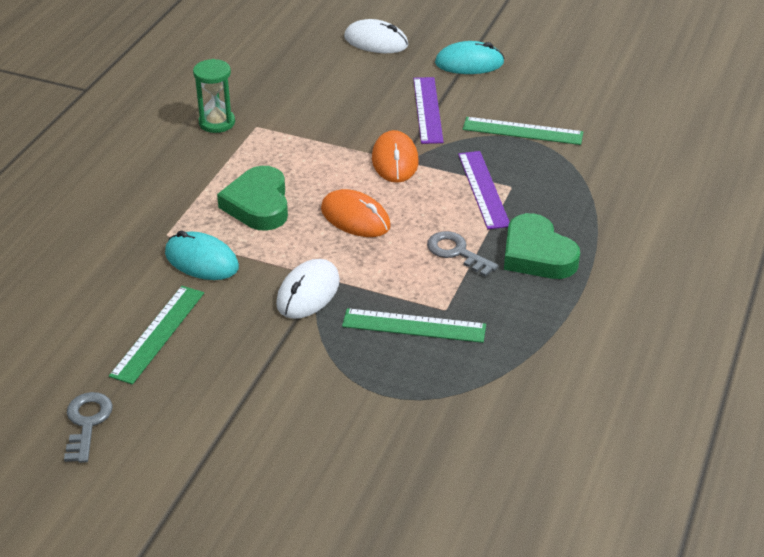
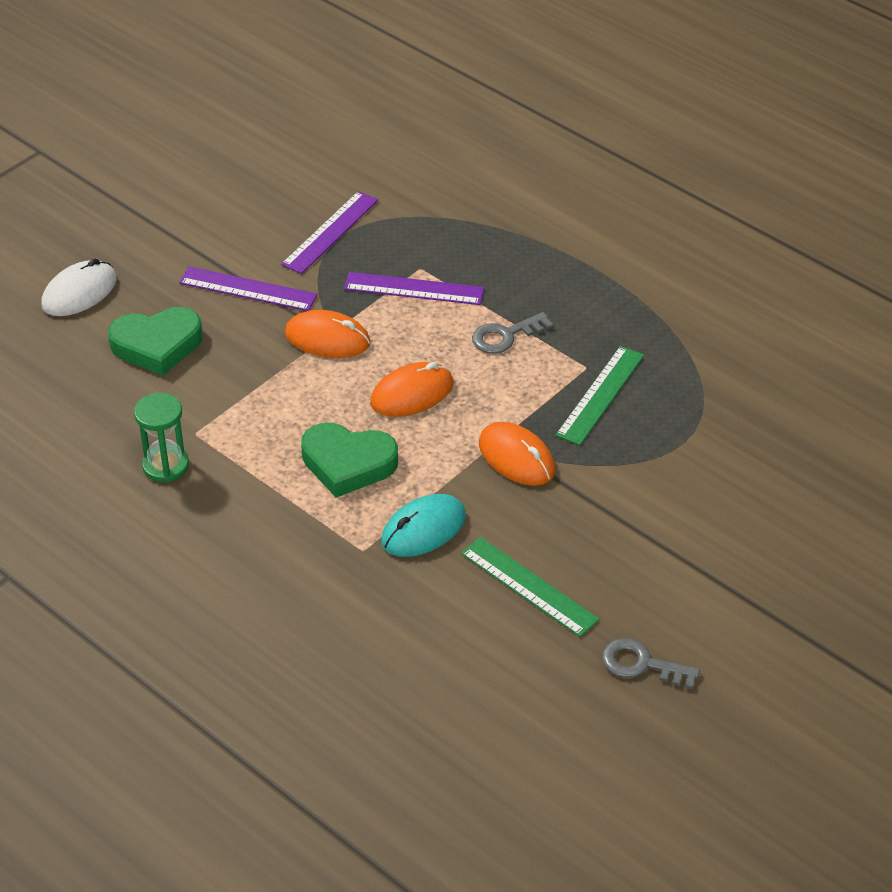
camera: 70 degrees left, 5 degrees up
white mouse [276,259,340,319] -> orange mouse [479,422,555,486]
turquoise mouse [435,41,505,74] -> none
green ruler [463,117,583,145] -> purple ruler [281,191,378,274]
green heart [504,213,580,279] -> green heart moved to [108,307,203,375]

